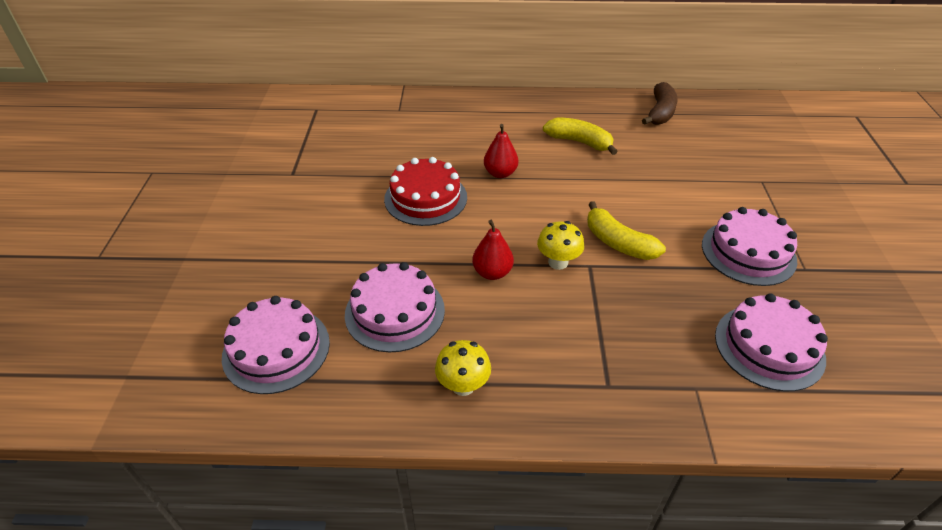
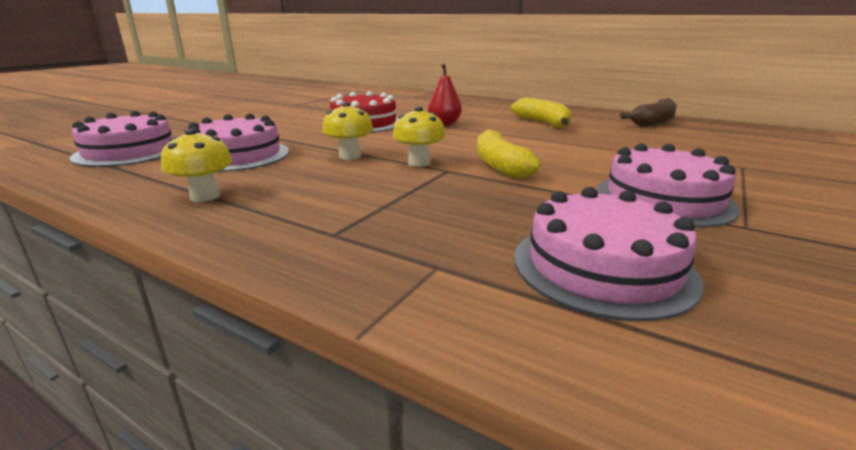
camera: 30 degrees right, 20 degrees down
red pear [472,220,514,280] -> yellow mushroom [322,102,373,160]

